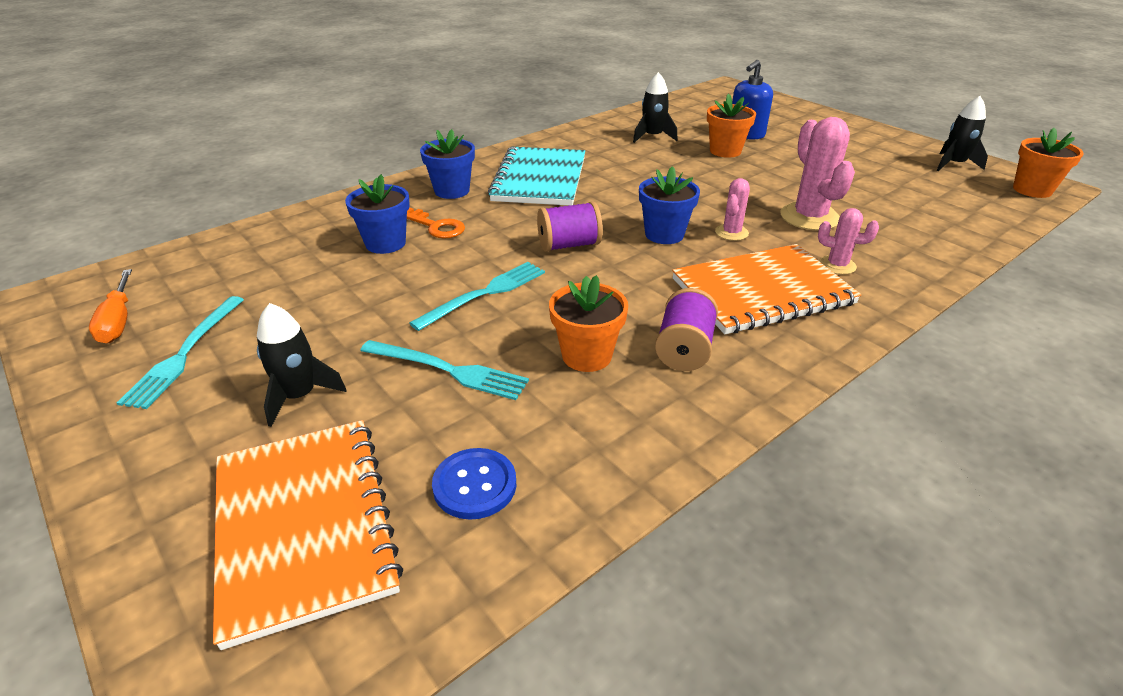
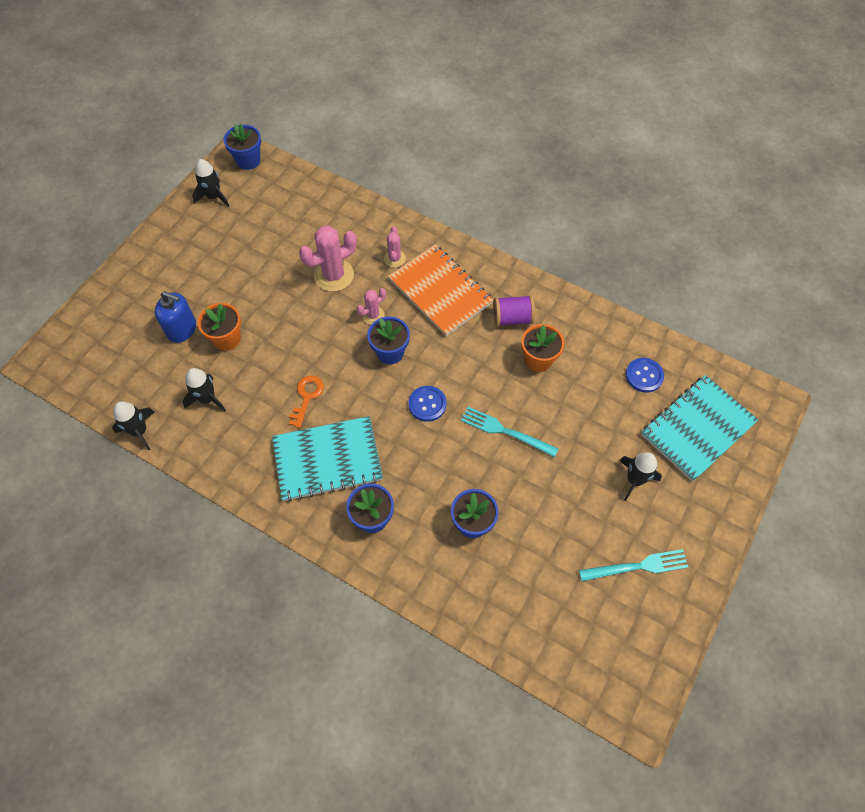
camera: 110 degrees left, 25 degrees up
orange screwdriver [89,269,132,343] -> none
orange notebook [213,420,403,650] -> turquoise notebook [641,375,758,482]
turquoise fork [360,340,529,400] -> none
orange key [407,208,465,238] -> orange key moved to [289,376,324,428]
purple spool [537,201,603,252] -> blue button [408,386,446,422]
pink cactus [715,178,750,241] -> pink cactus turned 45 degrees counterclockwise [357,288,386,325]
orange flower pot [1013,128,1084,198] -> blue flower pot [223,124,261,170]
none -> black rocket [112,402,155,450]

